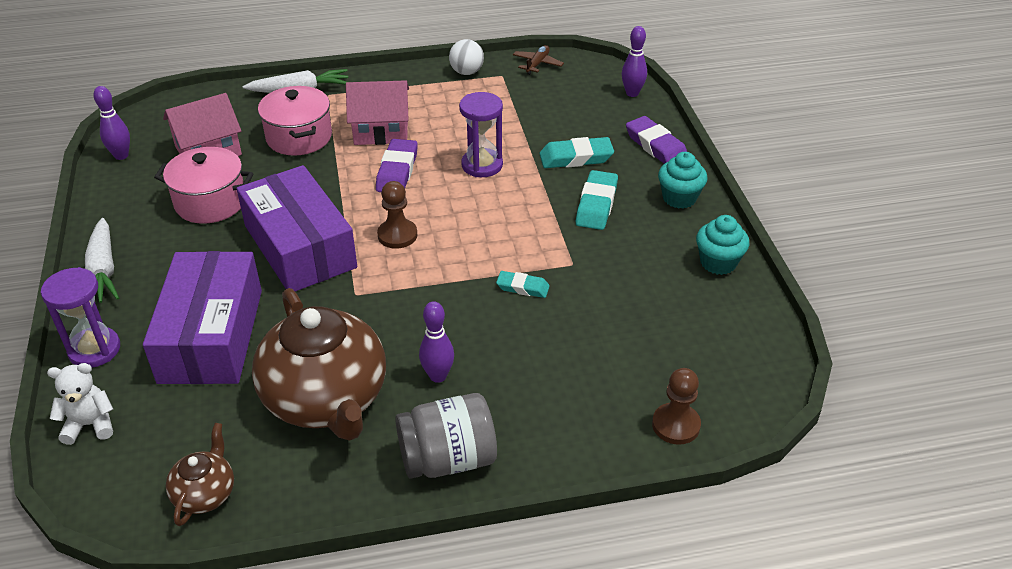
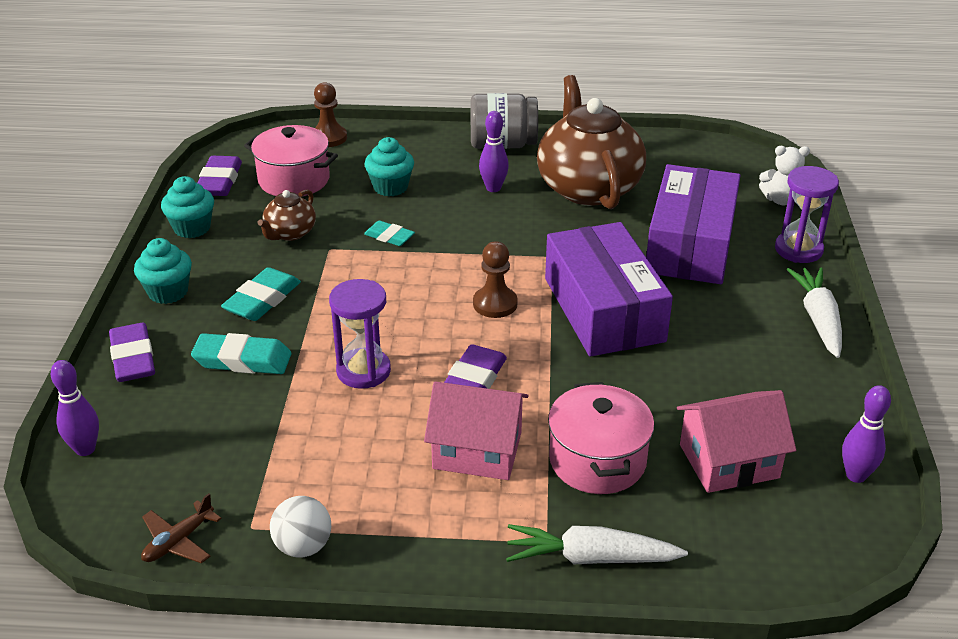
camera: 165 degrees left, 5 degrees down
pink pot [154,147,254,224] -> pink pot moved to [244,125,338,197]
brown teapot [166,423,234,526] -> brown teapot moved to [258,189,316,241]
none -> purple eraser [198,156,242,196]
none -> turquoise cupcake [364,137,414,196]

